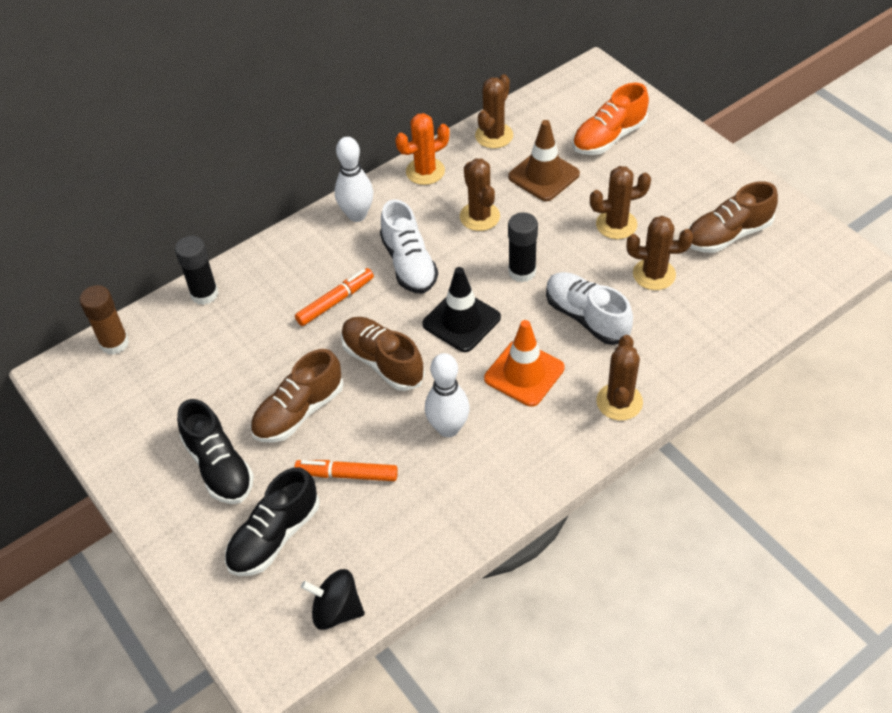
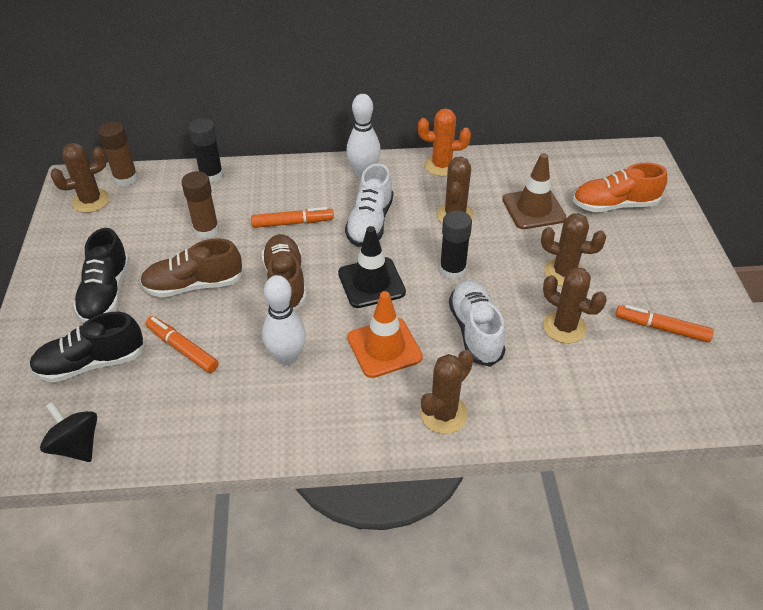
camera: 30 degrees right, 5 degrees down
brown cactus [475,74,513,149] -> brown cactus moved to [50,143,110,213]
brown shoe [688,181,778,253] -> orange marker [616,305,714,342]
none -> brown glue stick [181,171,219,239]

